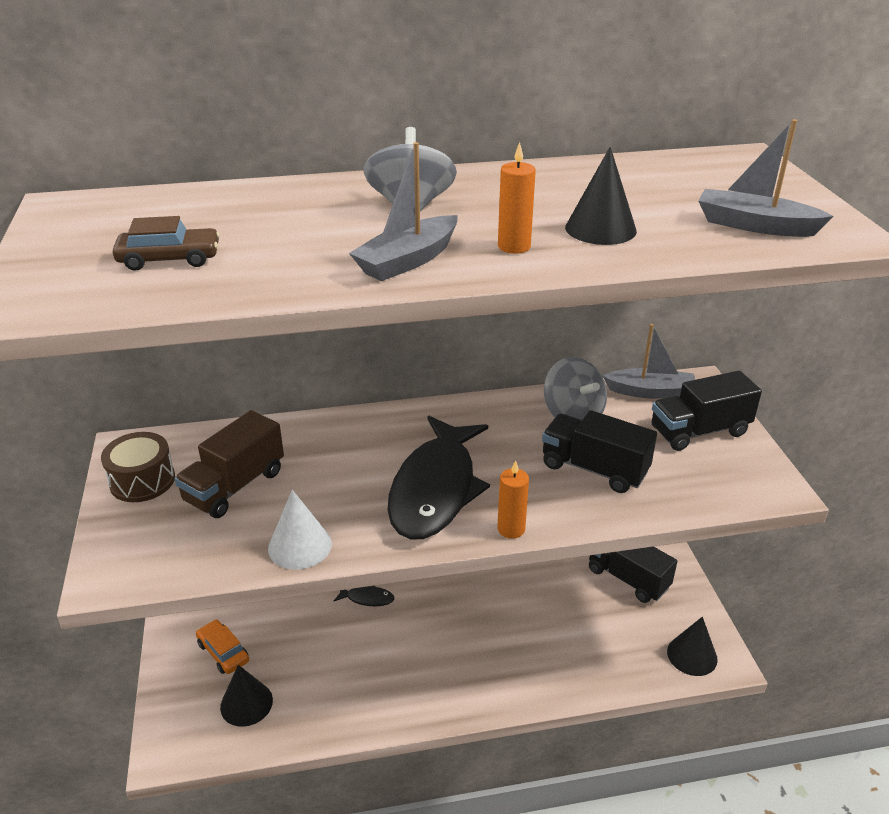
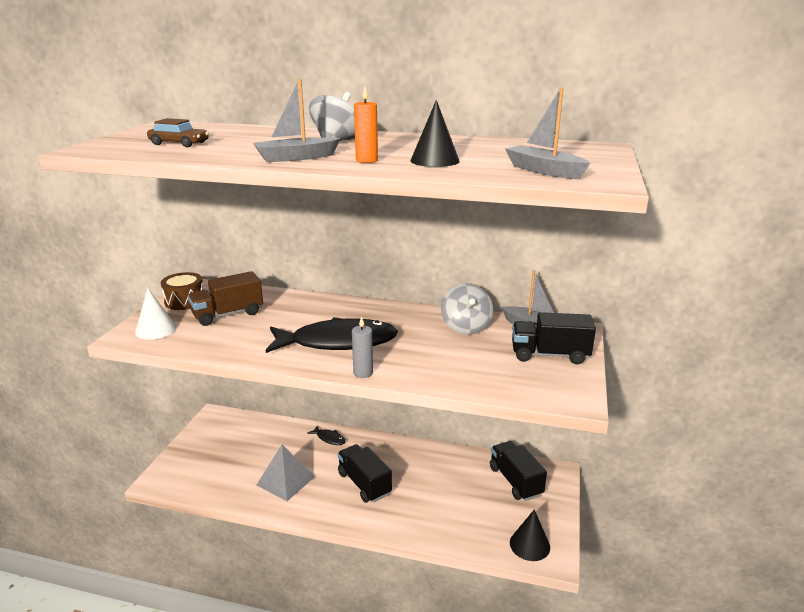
camera: 25 degrees right, 10 degrees down
orange car [196,620,249,674] -> none
black cone [220,665,273,727] -> none
white cone [268,490,332,570] -> white cone moved to [135,288,176,340]
black fish [388,416,490,540] -> black fish turned 135 degrees counterclockwise [266,317,398,353]
orange candle [497,460,529,539] -> grey candle [352,316,373,378]
black truck [542,410,657,493] -> black truck moved to [338,444,392,503]
none -> grey pyramid [257,445,314,501]

